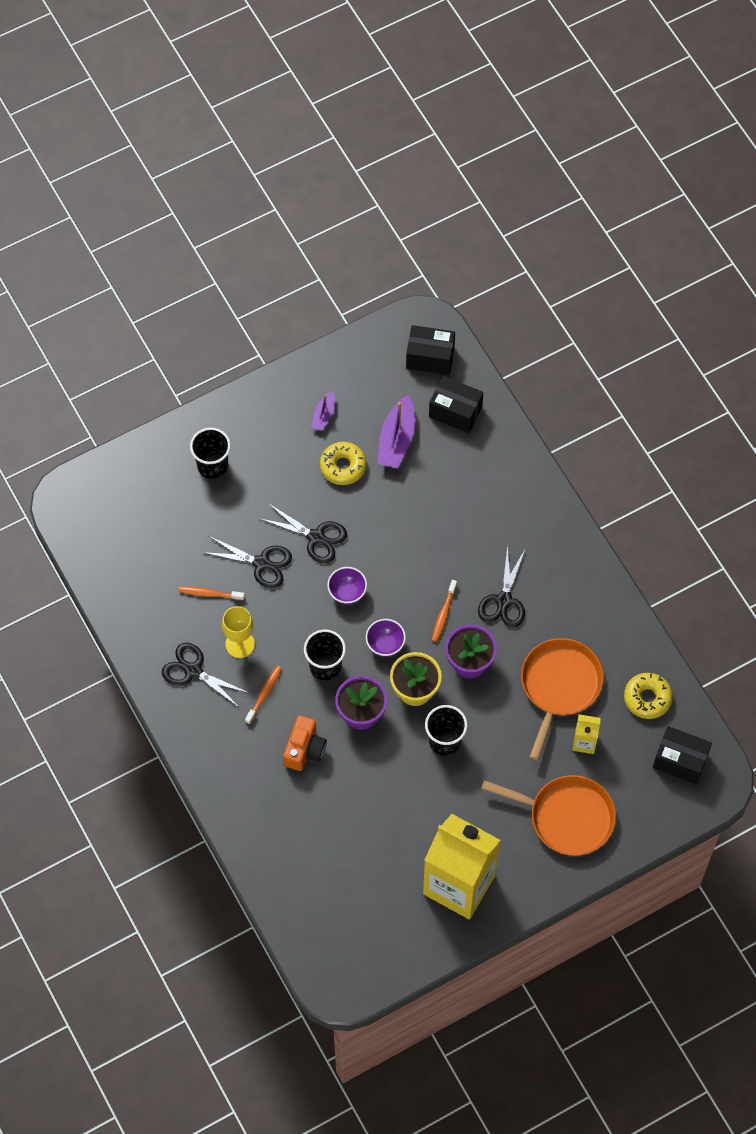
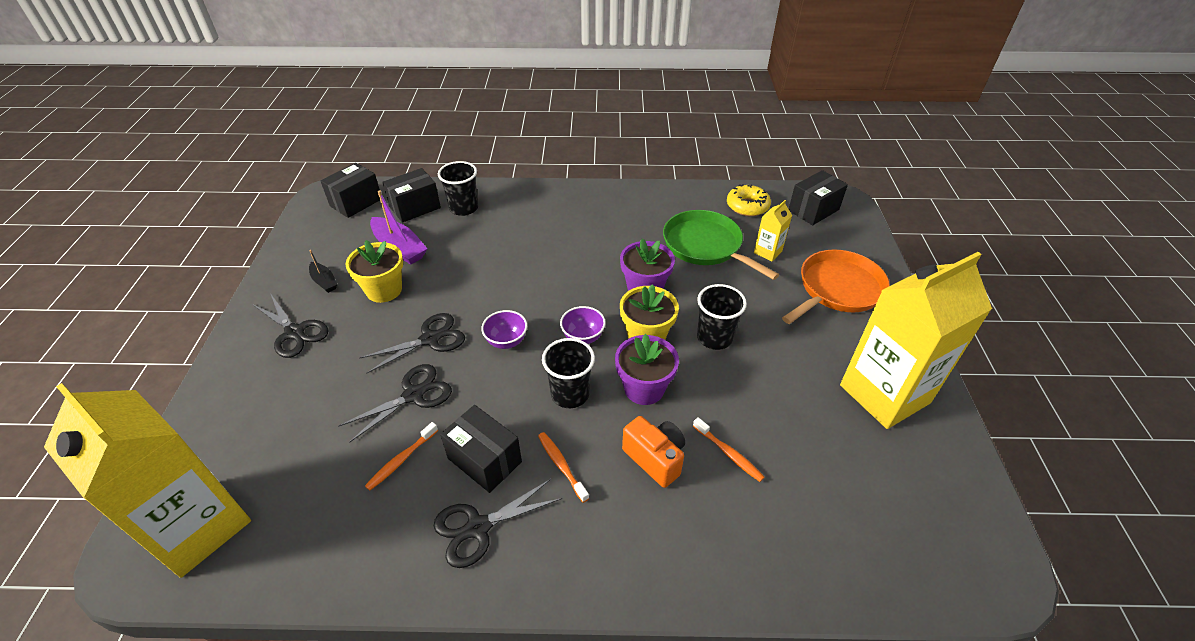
camera: 60 degrees left, 20 degrees down
black cup [190,428,231,479] -> black cup moved to [438,161,478,216]
yellow goblet [222,606,255,658] -> black box [440,405,522,493]
purple boat [311,391,335,431] -> black boat [309,250,337,293]
yellow donut [320,442,366,485] -> yellow flower pot [346,240,403,303]
orange toothbrush [432,580,457,642] -> orange toothbrush moved to [693,417,765,482]
black scissors [478,545,525,628] -> black scissors moved to [252,293,329,358]
orange pan [521,638,604,760] -> green pan [663,210,779,280]
none -> yellow carton [44,383,251,578]

